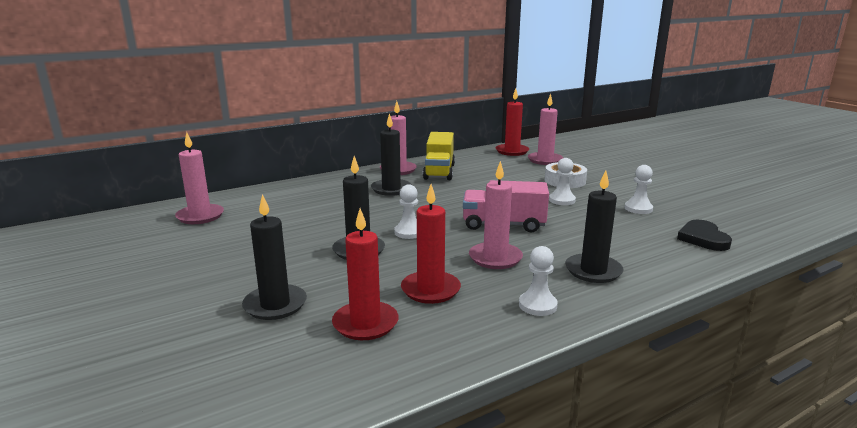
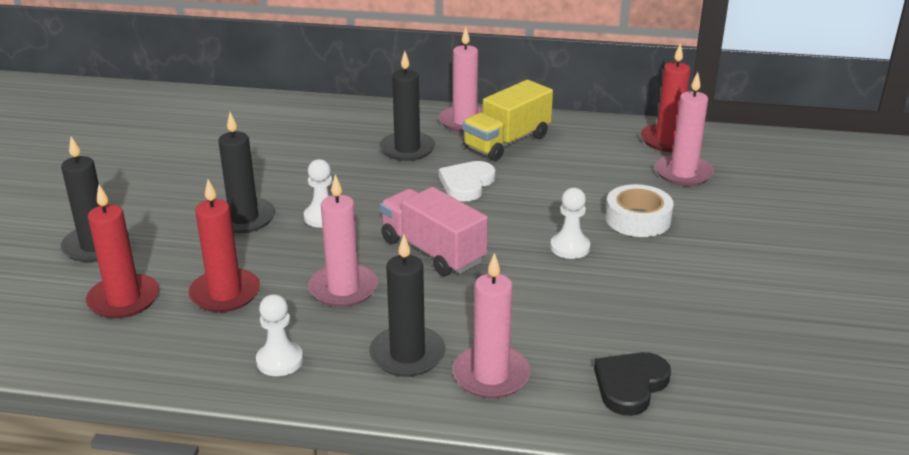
camera: 40 degrees right, 10 degrees up
pink candle [175,132,224,224] -> pink candle moved to [452,253,531,398]
white pawn [625,165,653,214] -> none
none -> white heart [439,161,496,201]

